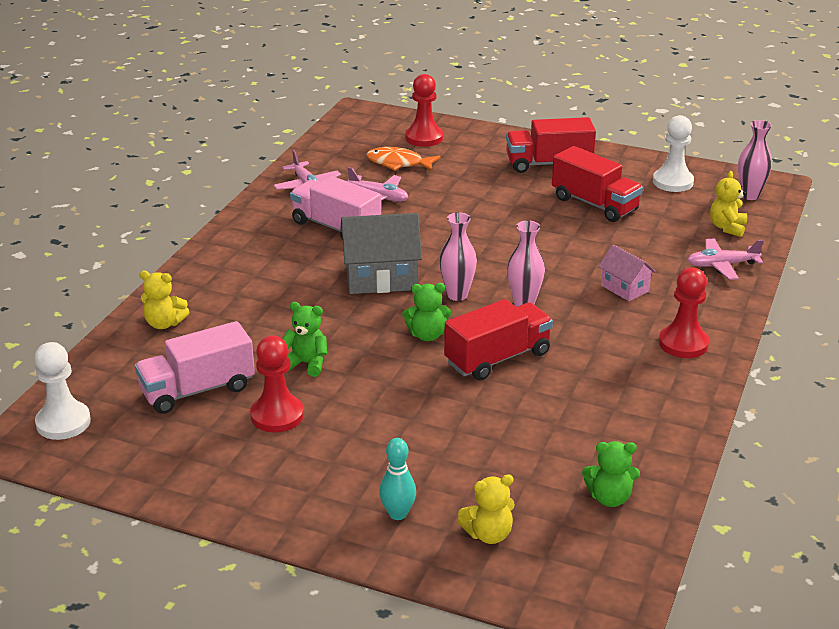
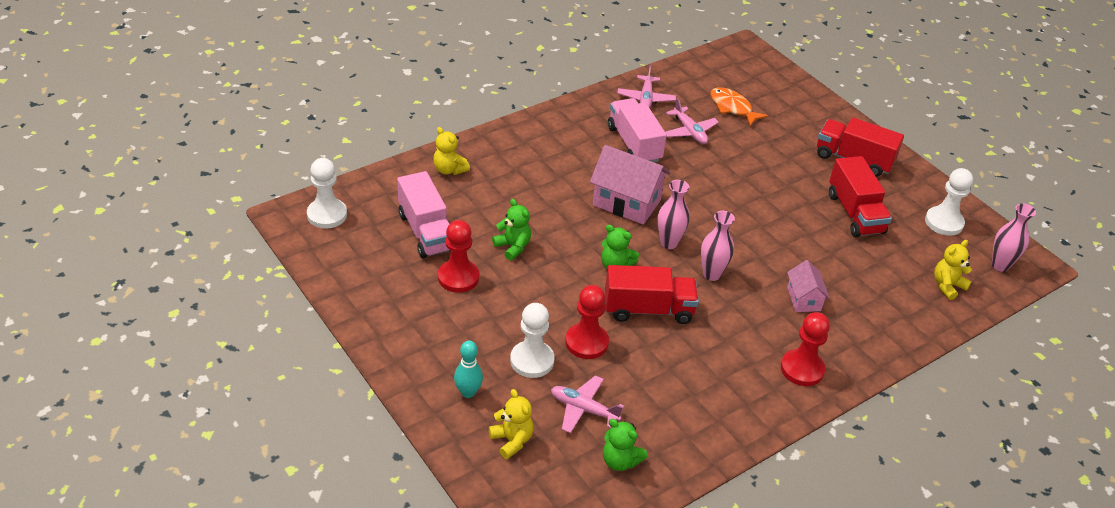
camera: 30 degrees right, 10 degrees up
pink truck [135,321,255,414] -> pink truck turned 120 degrees counterclockwise [397,171,451,258]
grey house [340,213,422,294] -> pink house [590,145,670,225]
red pawn [405,74,443,147] -> red pawn moved to [565,285,609,359]
yellow teddy bear [458,474,515,544] -> yellow teddy bear turned 135 degrees counterclockwise [489,389,534,459]
pink plane [688,238,764,280] -> pink plane moved to [551,375,624,433]
none -> white pawn [510,303,555,378]

